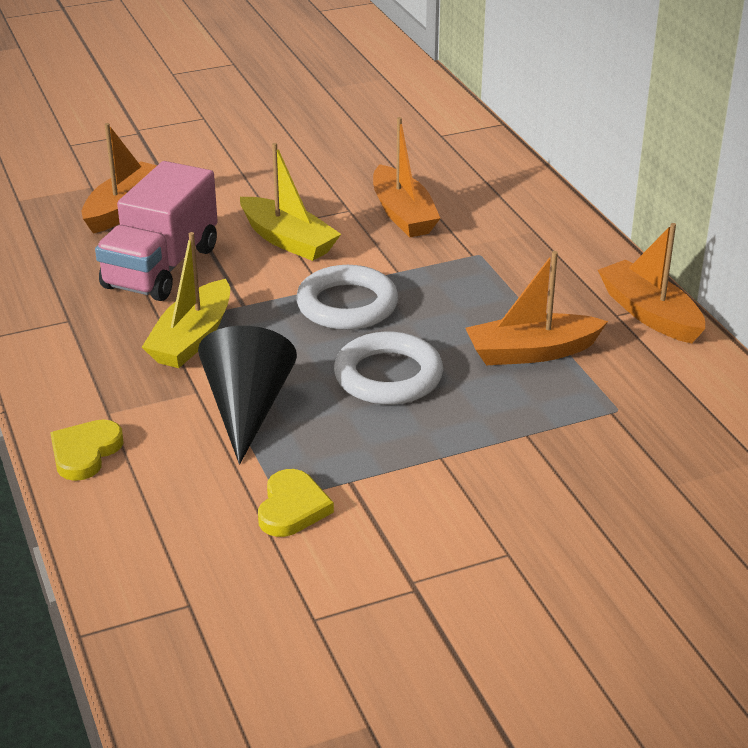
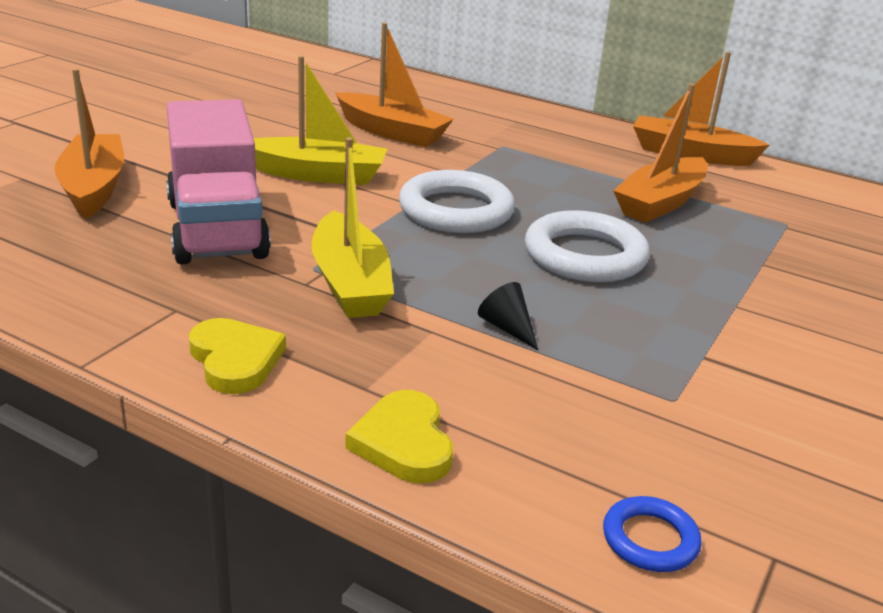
camera: 40 degrees left, 5 degrees down
black cone [198,326,297,464] -> black cone [478,282,538,350], size x0.42
yellow heart [258,469,334,537] -> yellow heart moved to [189,318,286,394]
none -> blue ring [603,496,702,572]

